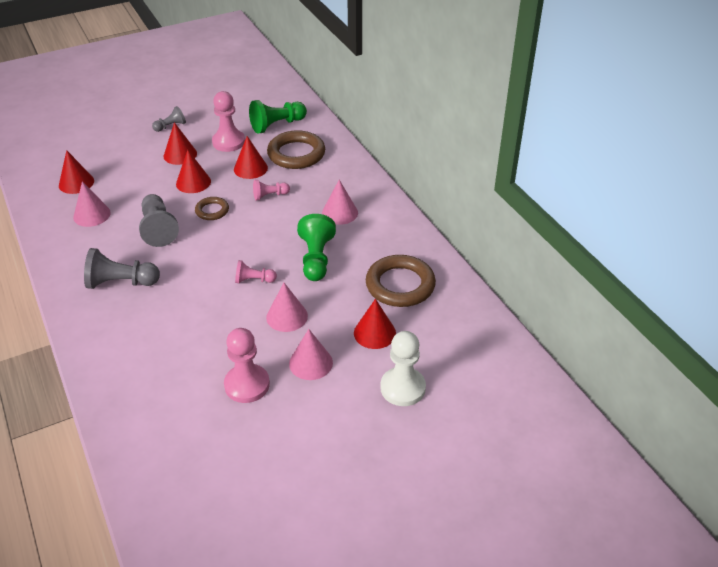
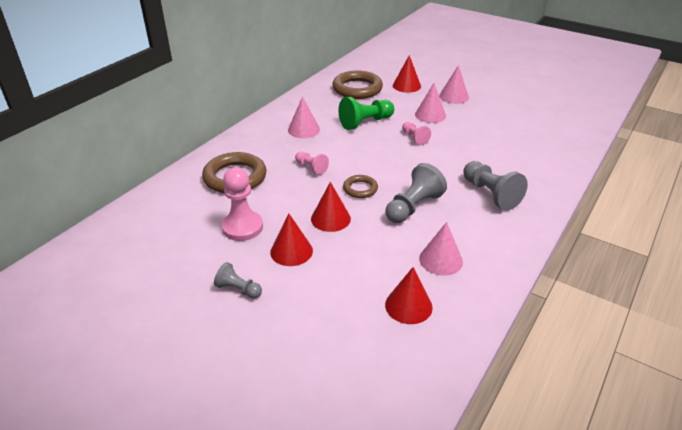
camera: 120 degrees left, 5 degrees down
pink pawn [224,328,270,403] -> none
red cone [234,136,268,179] -> none
green pawn [249,100,307,134] -> none
white pawn [380,331,426,406] -> none

